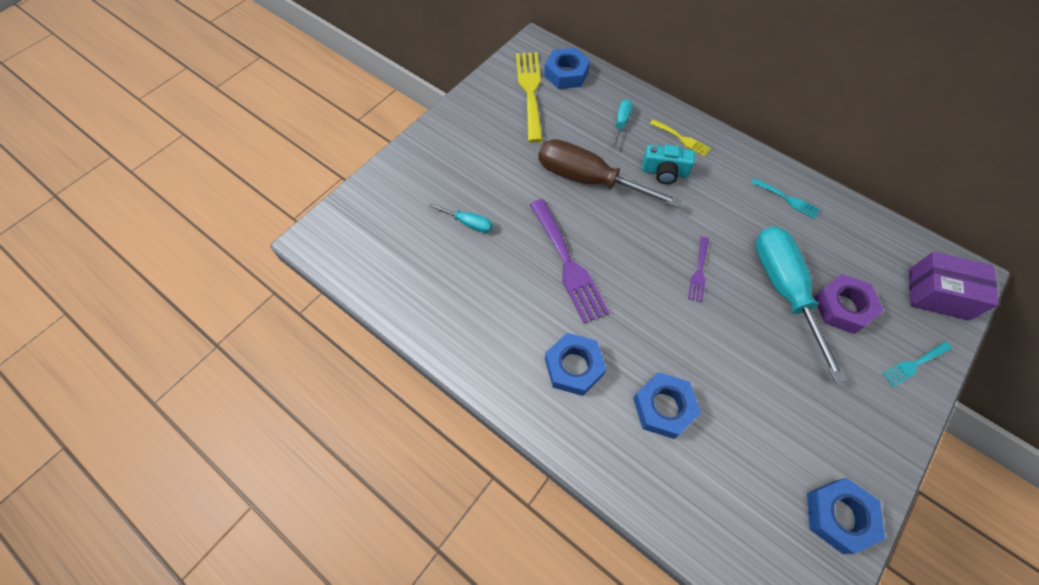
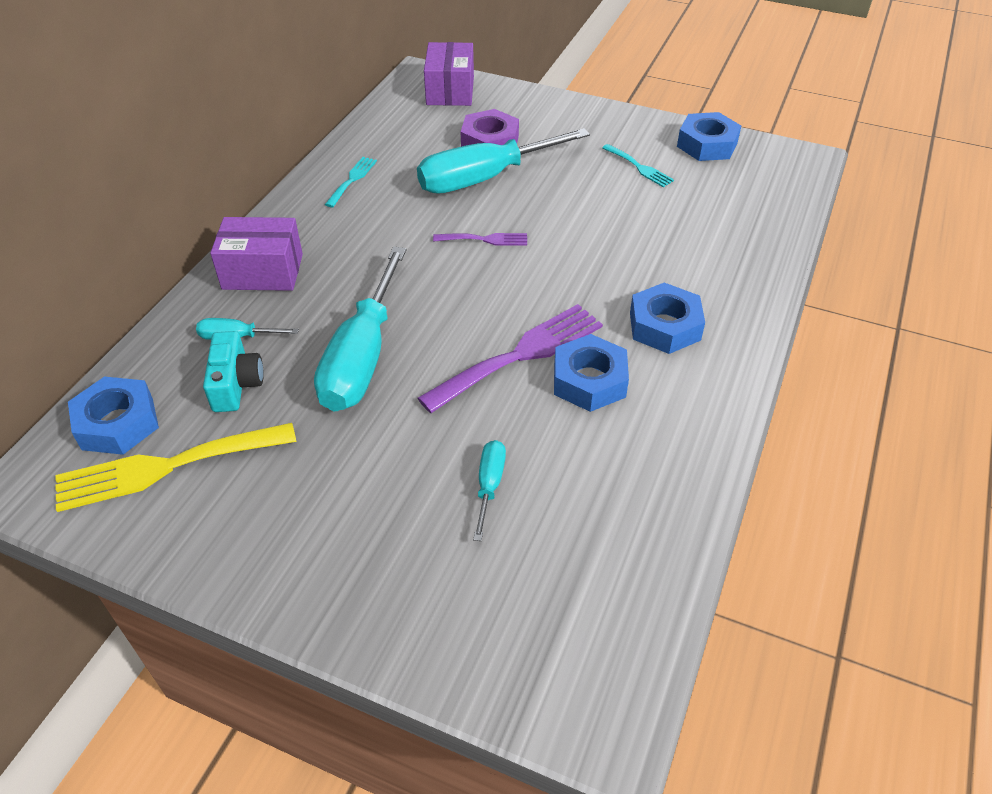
camera: 105 degrees left, 15 degrees down
brown screwdriver [538,139,681,208] -> turquoise screwdriver [314,246,406,412]
blue nut [633,372,701,439] -> blue nut moved to [554,334,629,412]
turquoise camera [642,145,695,184] -> turquoise camera moved to [203,331,264,412]
yellow fork [650,119,711,157] -> purple box [210,217,303,291]
turquoise fork [882,341,952,387] -> turquoise fork moved to [602,144,674,187]

